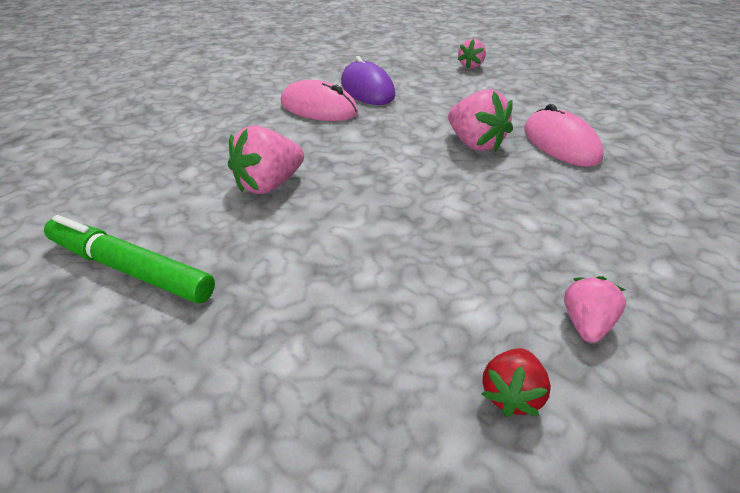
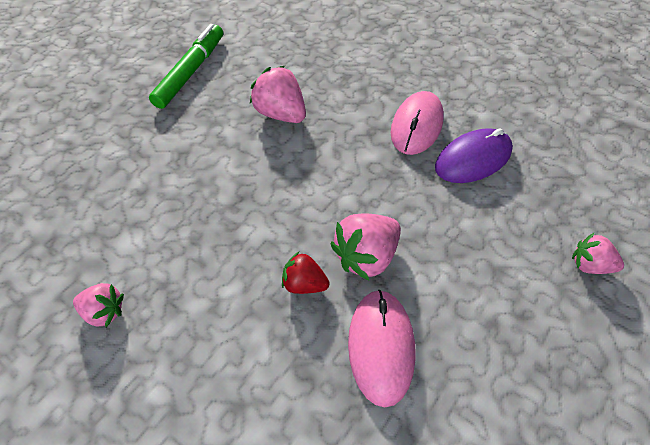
camera: 85 degrees right, 15 degrees up
red strawberry [482,348,551,417] -> red strawberry moved to [282,252,330,294]
pink mouse [524,104,604,167] -> pink mouse turned 60 degrees counterclockwise [348,290,416,407]

